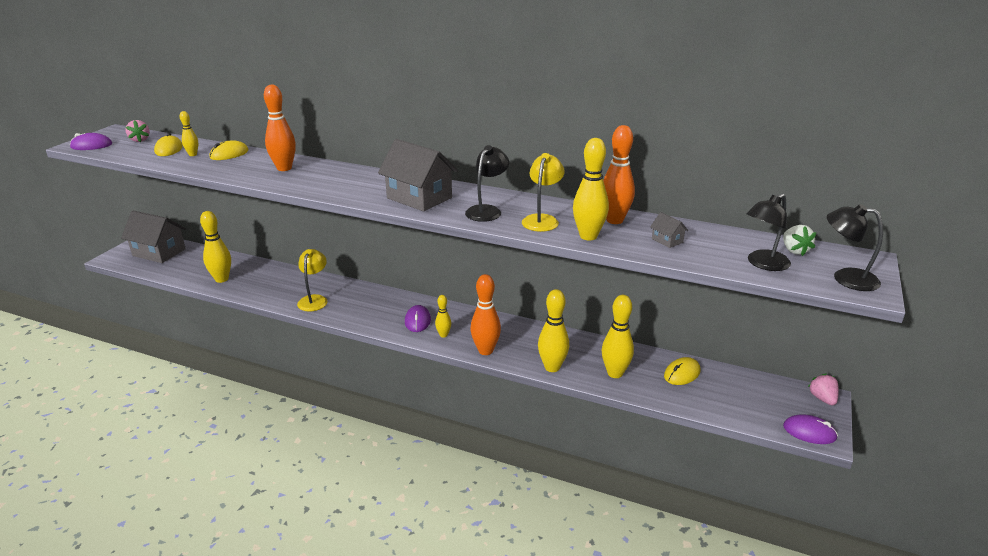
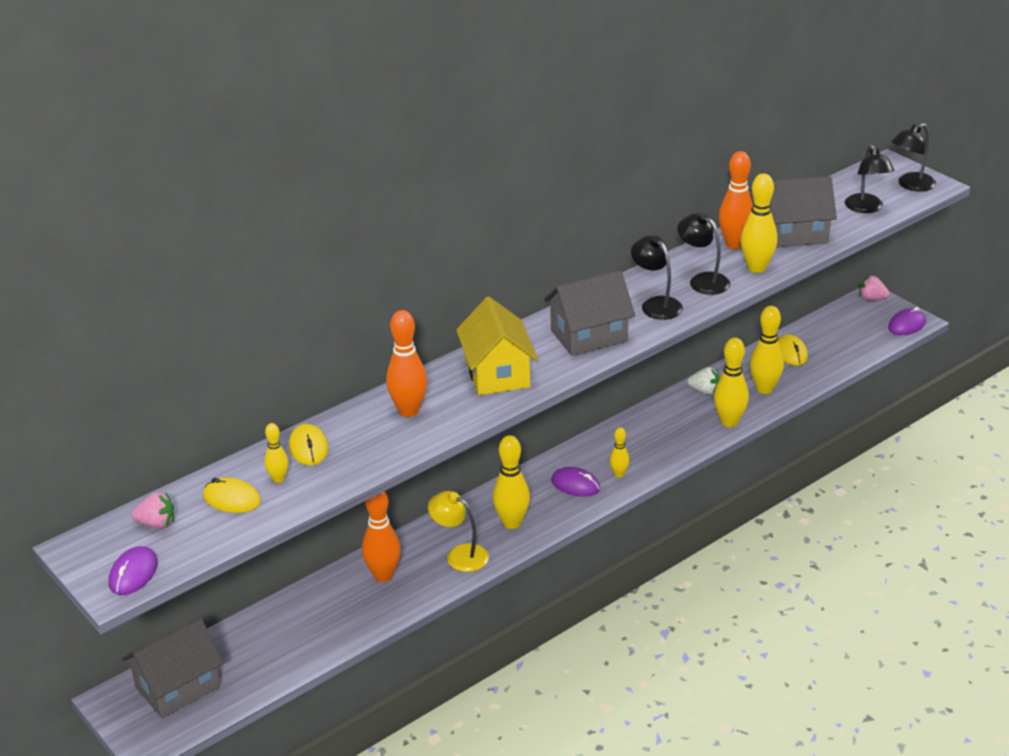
camera: 60 degrees left, 5 degrees up
yellow bowling pin [200,211,231,283] -> yellow bowling pin moved to [493,435,530,529]
orange bowling pin [470,274,501,355] -> orange bowling pin moved to [362,491,401,582]
yellow lamp [522,153,565,232] -> black lamp [678,213,730,295]
grey house [650,212,688,248] -> grey house [770,176,837,247], size x2.36
white strawberry [783,225,816,256] -> white strawberry moved to [687,367,719,395]
none -> yellow house [456,297,538,395]

